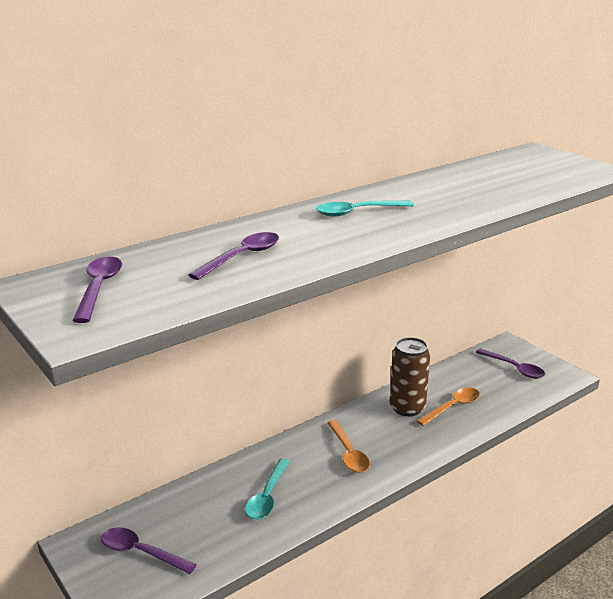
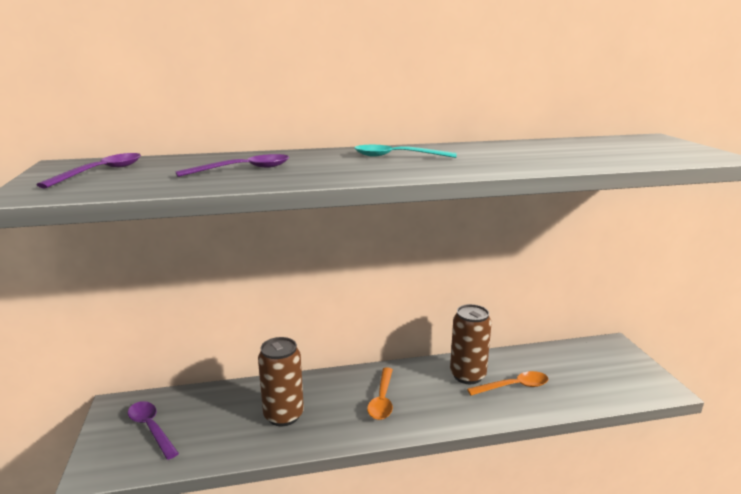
camera: 25 degrees right, 5 degrees down
turquoise spoon [245,459,290,520] -> brown can [258,337,304,426]
purple spoon [476,349,545,379] -> none

